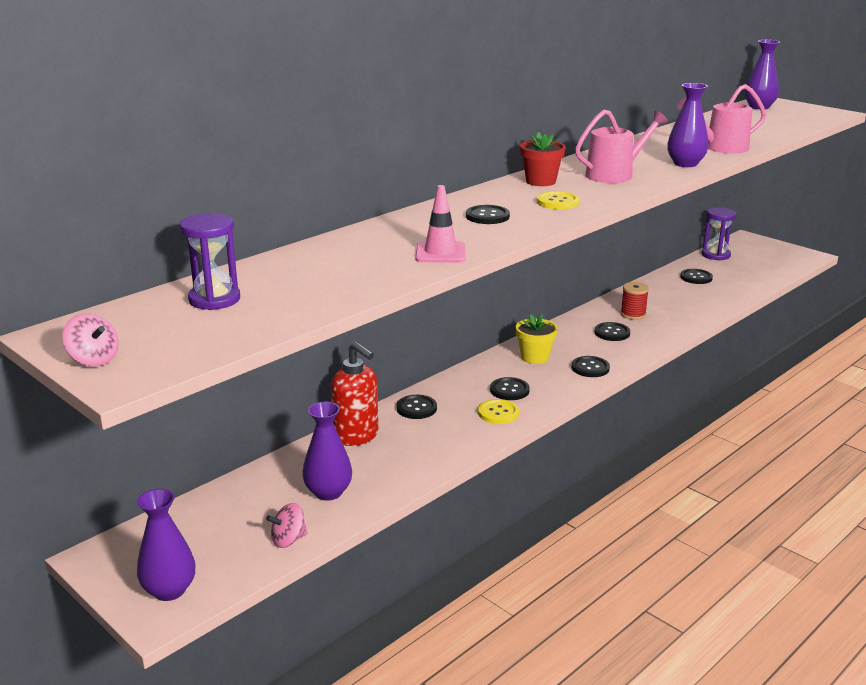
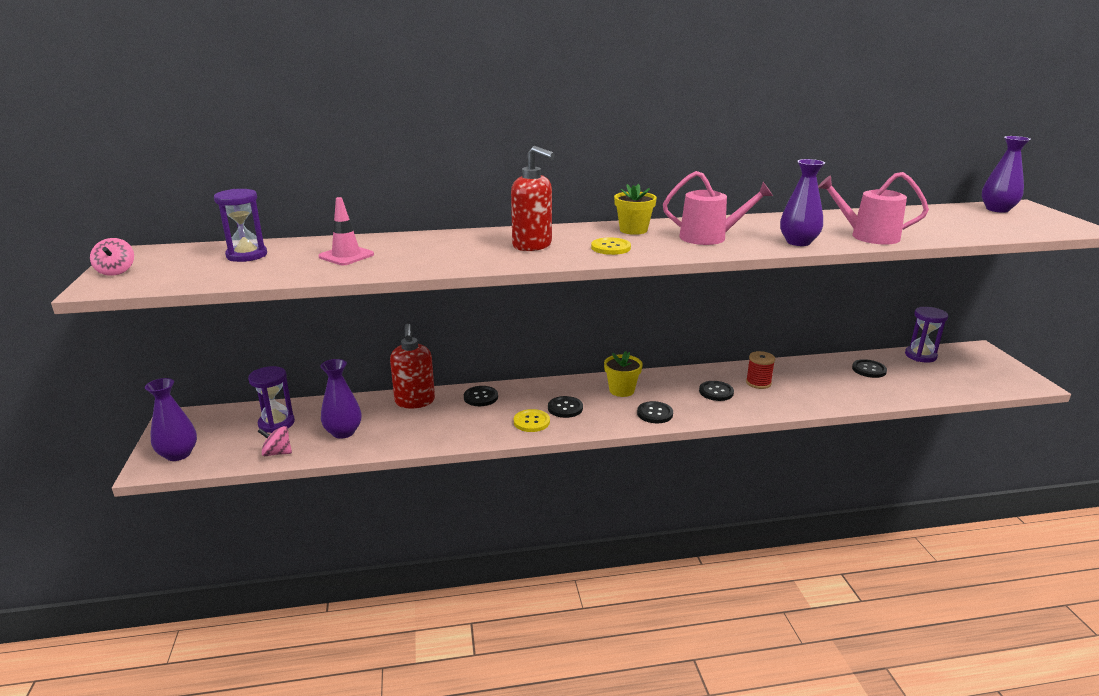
camera: 35 degrees right, 0 degrees up
pink traffic cone [415,185,465,263] -> pink traffic cone moved to [318,197,374,265]
black button [466,205,510,224] -> red soap dispenser [511,146,555,251]
red flower pot [520,132,565,186] -> yellow flower pot [614,184,657,235]
none -> purple hourglass [248,366,295,433]

